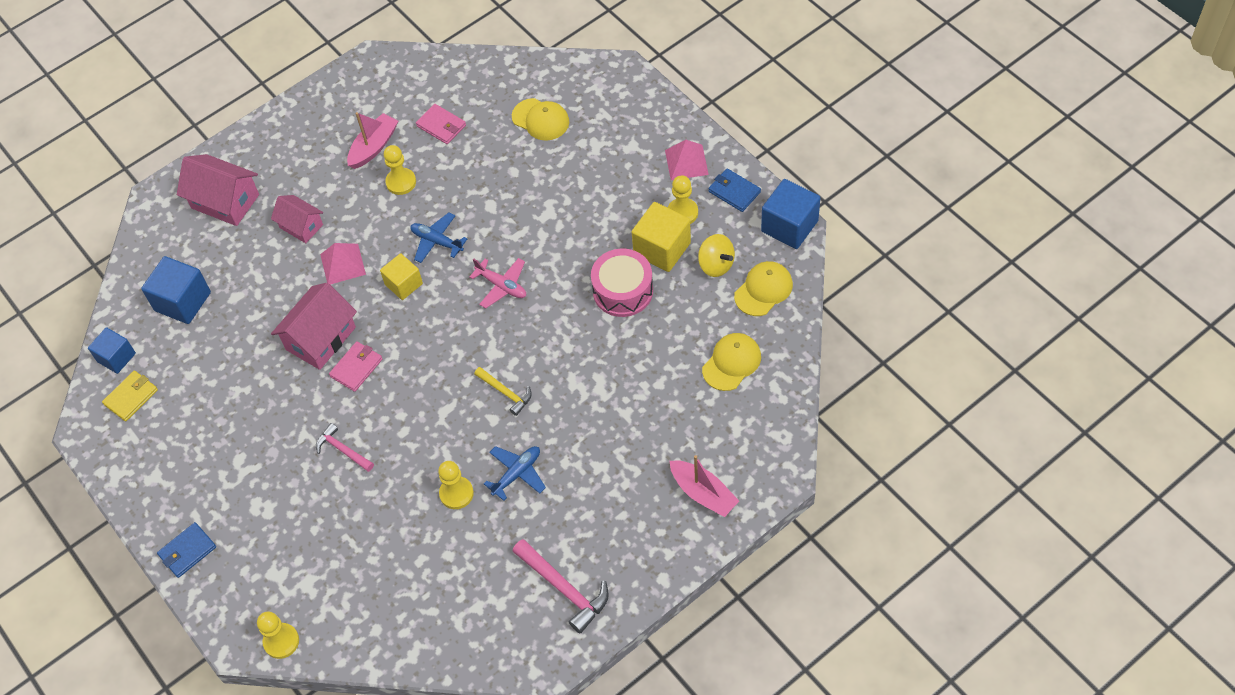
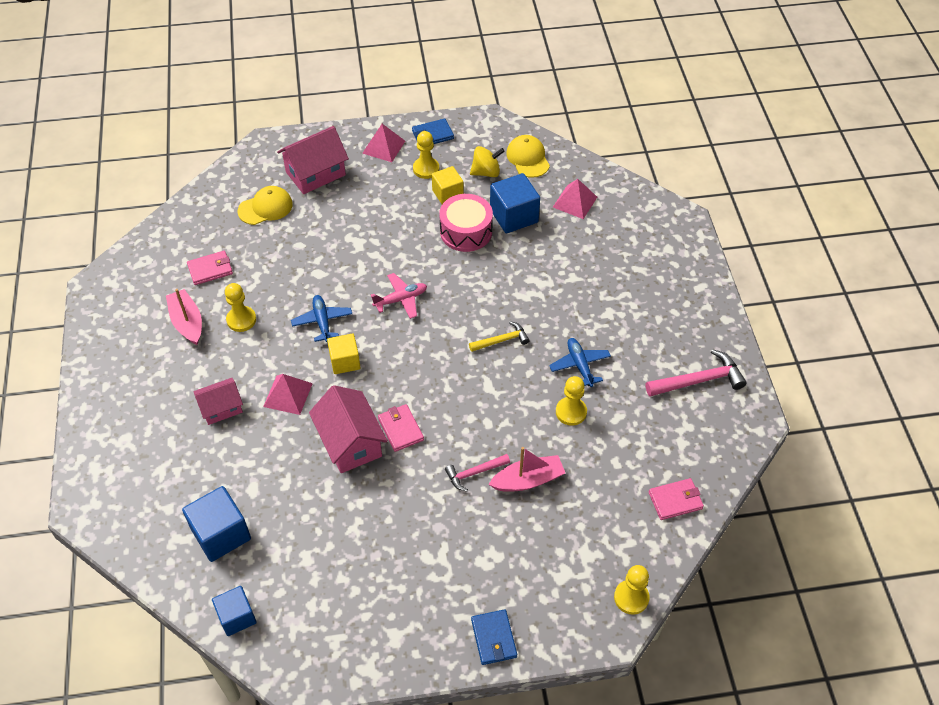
camera: 65 degrees left, 5 degrees down
yellow wallet [102,371,158,421] -> none
pink house [177,154,259,226] -> pink house moved to [277,126,349,194]
blue plane [410,212,467,263] -> blue plane turned 105 degrees clockwise [291,295,352,342]
yellow cube [632,202,691,272] -> yellow cube [432,166,464,204], size x0.66
pink boat [670,455,739,517] -> pink boat moved to [488,447,565,492]
yellow cap [702,333,761,391] -> pink pyramid [553,179,597,219]
blue cube [761,179,820,249] -> blue cube moved to [490,173,540,234]
none -> pink wallet [649,478,704,520]

